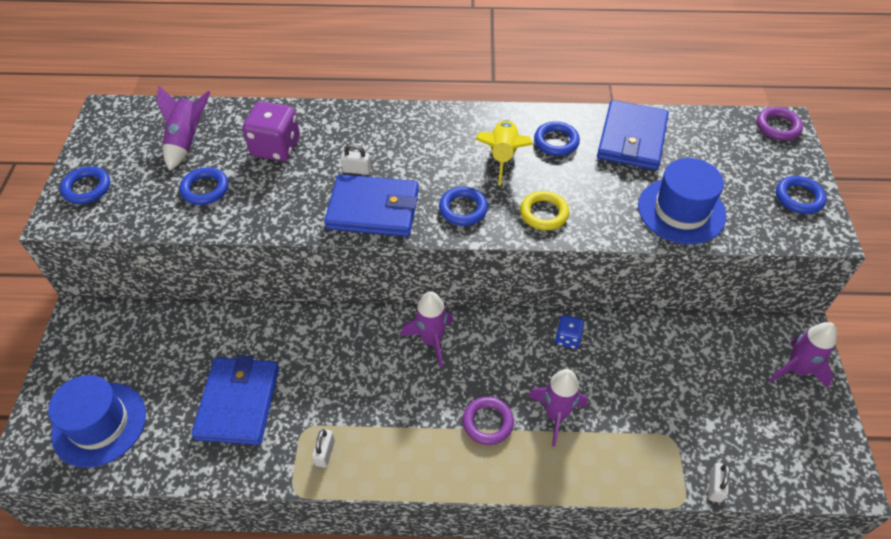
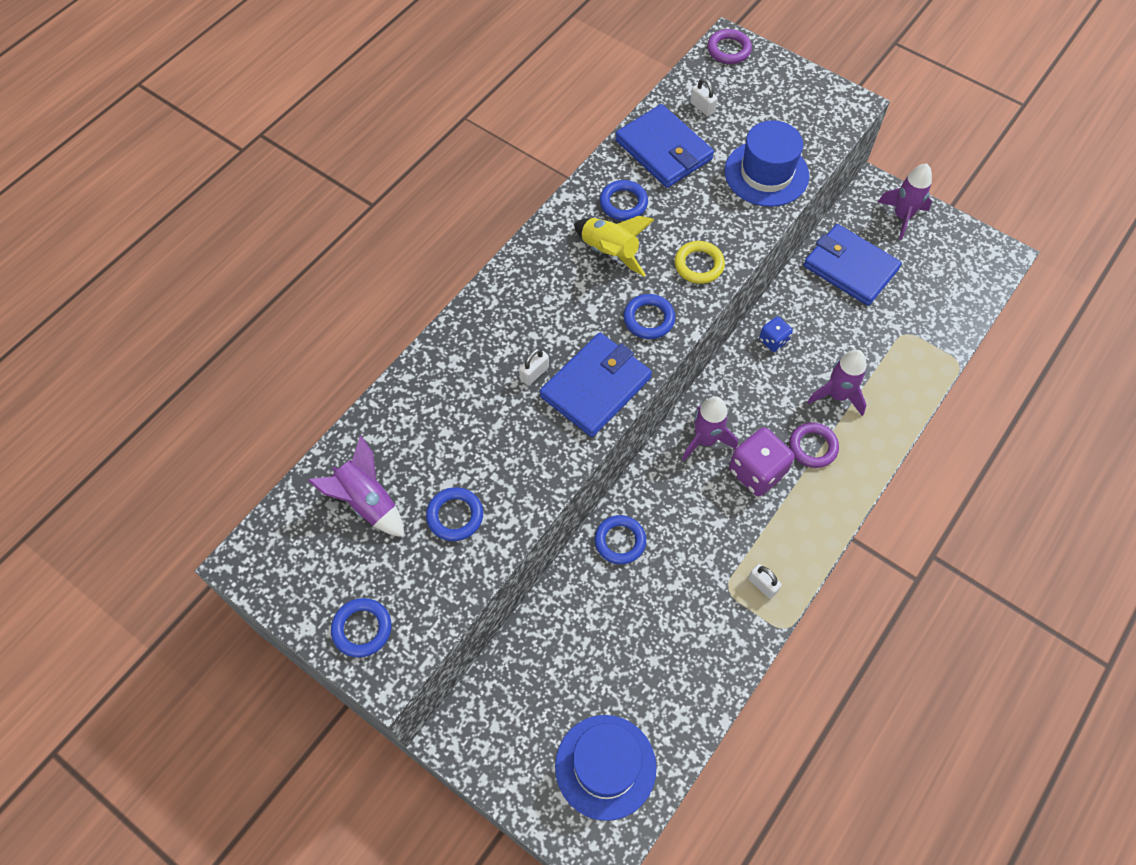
camera: 55 degrees left, 10 degrees up
blue wallet [191,355,279,445] -> blue wallet moved to [804,224,902,306]
purple dice [243,101,300,161] -> purple dice moved to [729,427,795,496]
white padlock [708,463,730,503] -> white padlock moved to [690,78,718,116]
blue ring [776,176,827,214] -> blue ring moved to [595,515,646,564]

